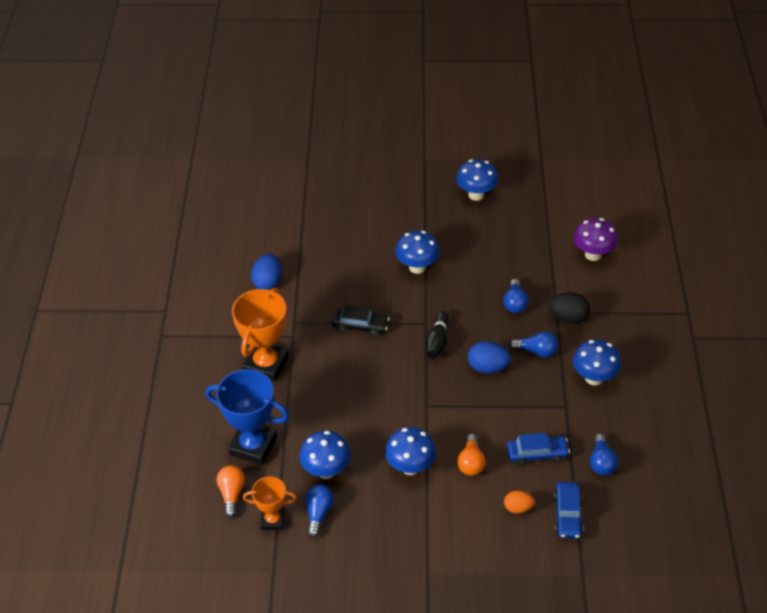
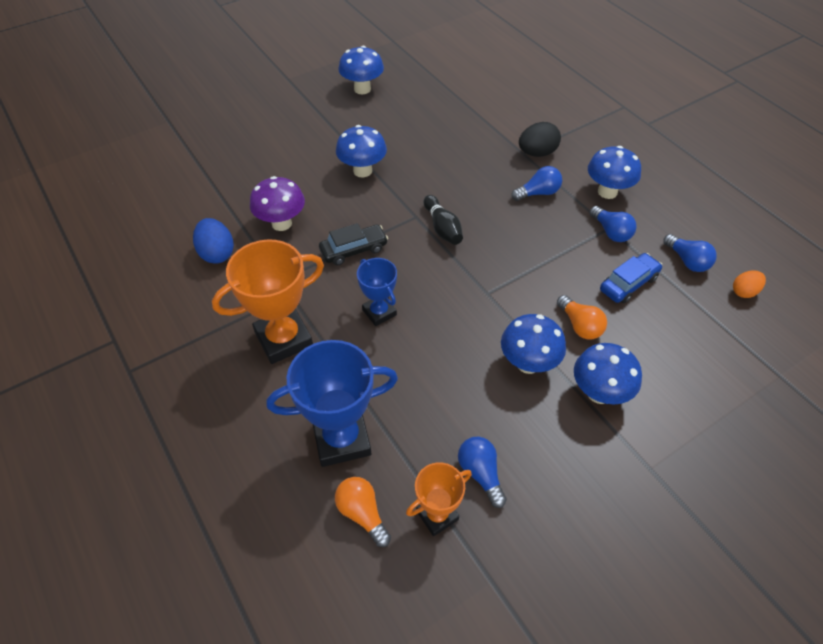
camera: 35 degrees left, 5 degrees up
orange trophy [232,288,289,382] -> orange trophy turned 75 degrees clockwise [212,239,324,364]
blue mushroom [299,431,351,479] -> blue mushroom moved to [574,343,642,404]
blue egg [468,341,511,374] -> none
blue light bulb [503,279,529,313] -> blue light bulb moved to [590,206,637,242]
orange egg [504,491,535,514] -> orange egg moved to [733,270,766,298]
blue car [554,482,583,539] -> none
purple mushroom [574,218,618,261] -> purple mushroom moved to [250,176,305,231]
none -> blue trophy [357,258,397,326]

